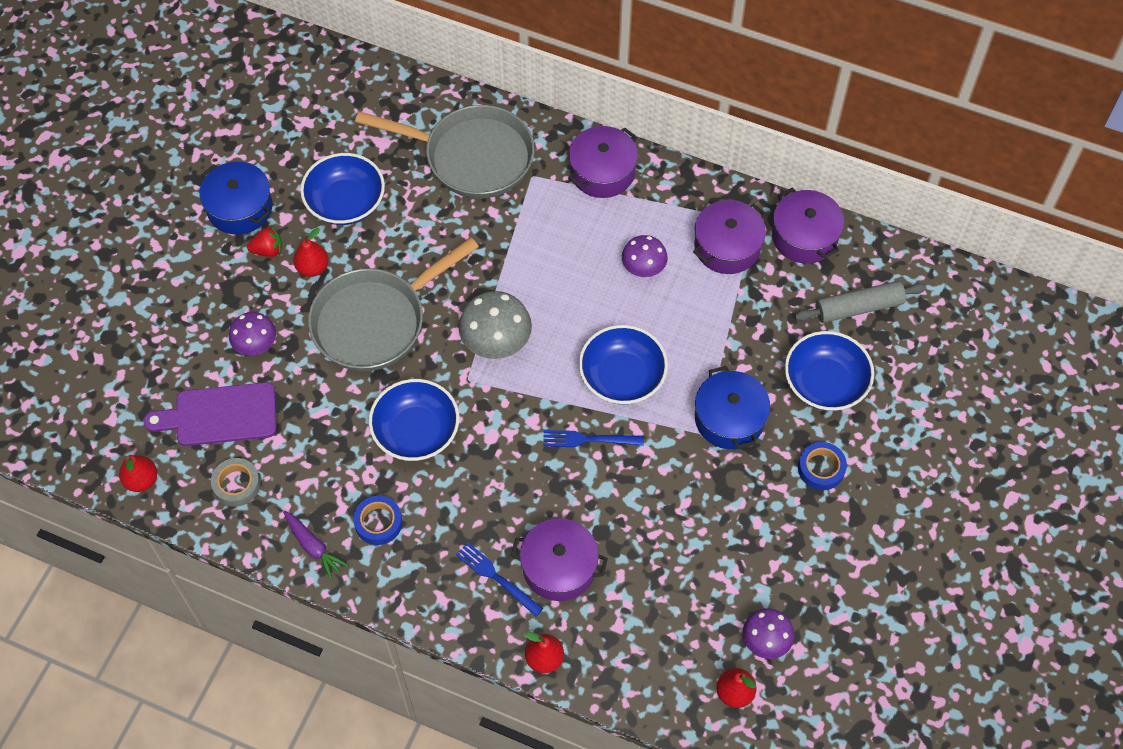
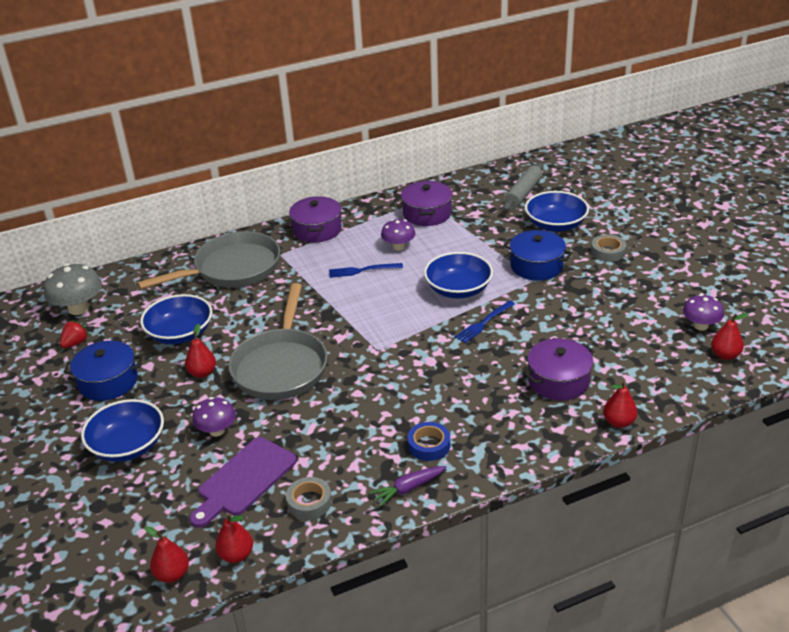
camera: 45 degrees left, 25 degrees down
red strawberry [247,226,282,257] -> red strawberry moved to [60,320,89,348]
purple carrot [283,511,349,581] -> purple carrot turned 150 degrees clockwise [370,466,447,507]
blue bowl [369,379,459,461] -> blue bowl moved to [81,399,164,462]
blue fork [456,542,543,616] -> blue fork moved to [329,263,403,278]
grey mushroom [459,291,532,359] -> grey mushroom moved to [44,263,102,315]
purple pot [772,188,844,264] -> none
blue tape [798,442,847,490] -> grey tape [591,234,626,262]
none -> red pear [145,526,189,583]

